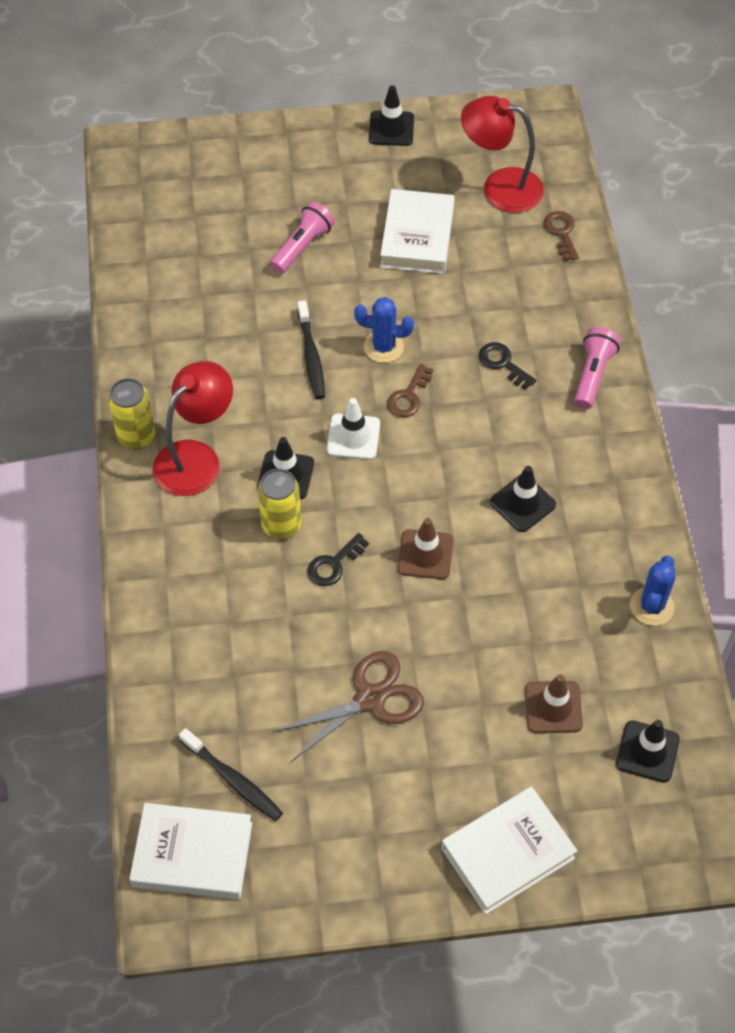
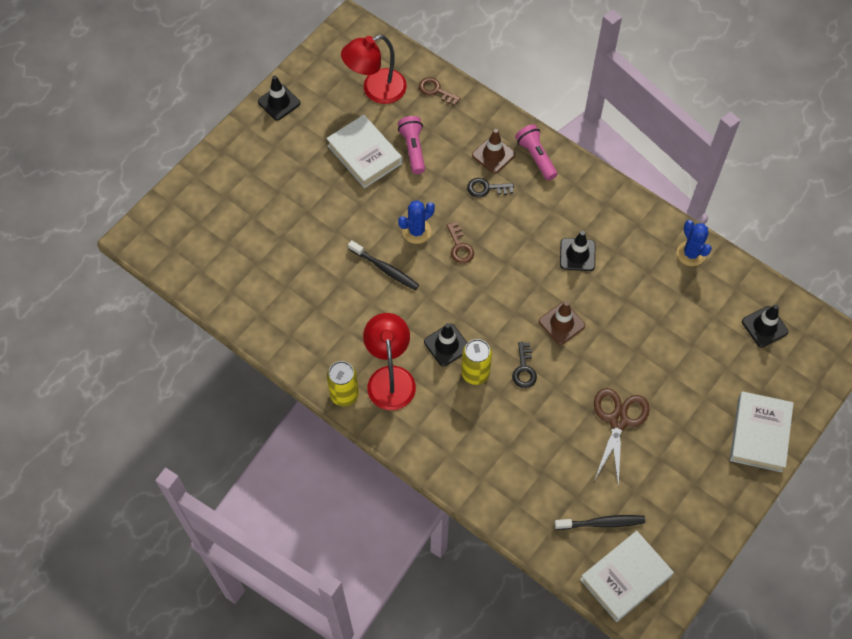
camera: 45 degrees left, 5 degrees up
pink flashlight [270,202,335,274] -> pink flashlight moved to [398,116,425,174]
white traffic cone [327,398,380,460] -> none
brown traffic cone [525,674,583,733] -> brown traffic cone moved to [472,129,516,174]

